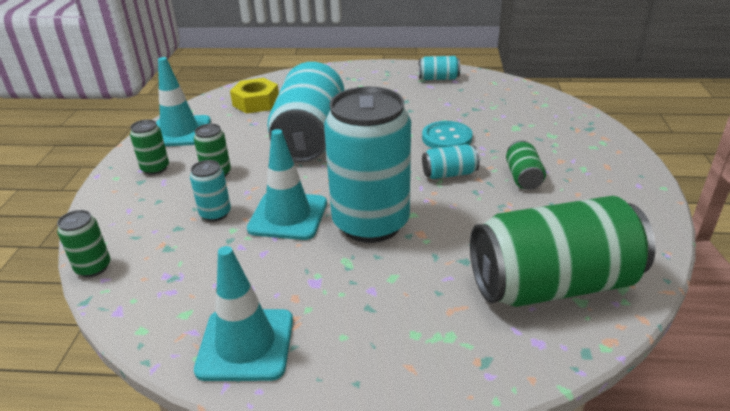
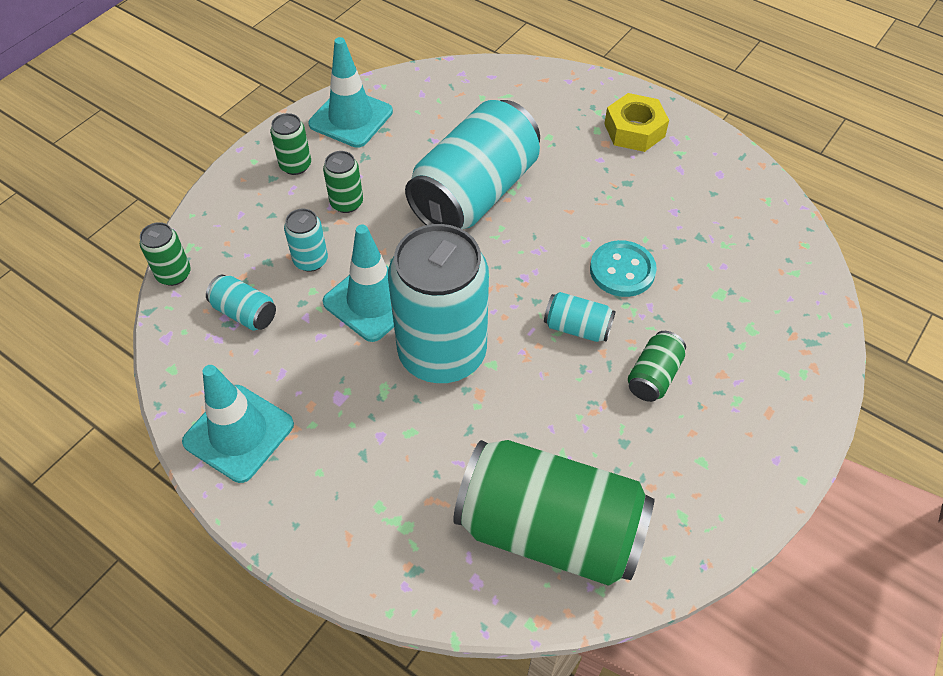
camera: 30 degrees right, 20 degrees up
yellow nut [230,78,279,114] -> yellow nut moved to [604,93,669,152]
turquoise can [419,56,460,80] -> turquoise can moved to [206,275,276,330]

